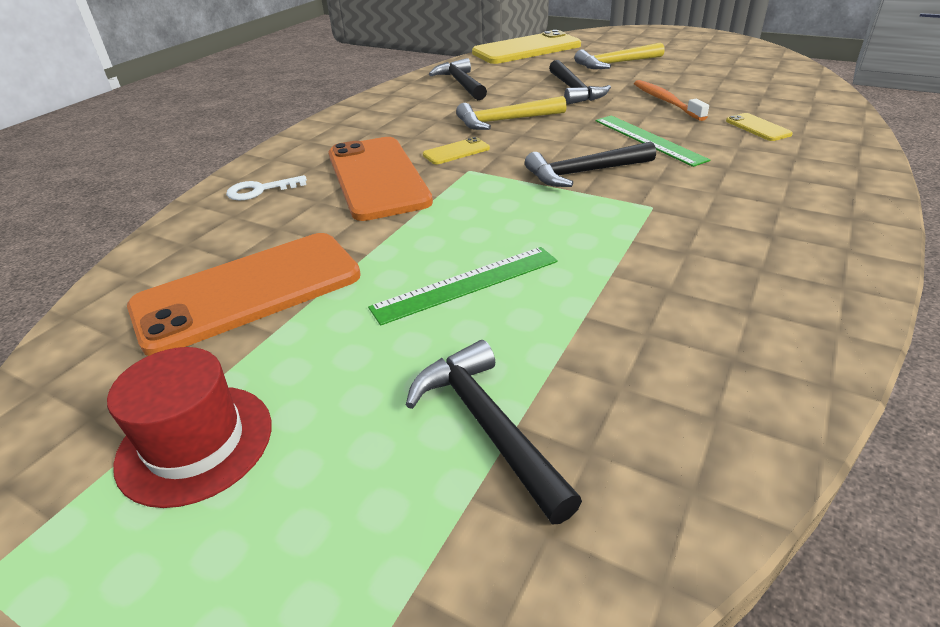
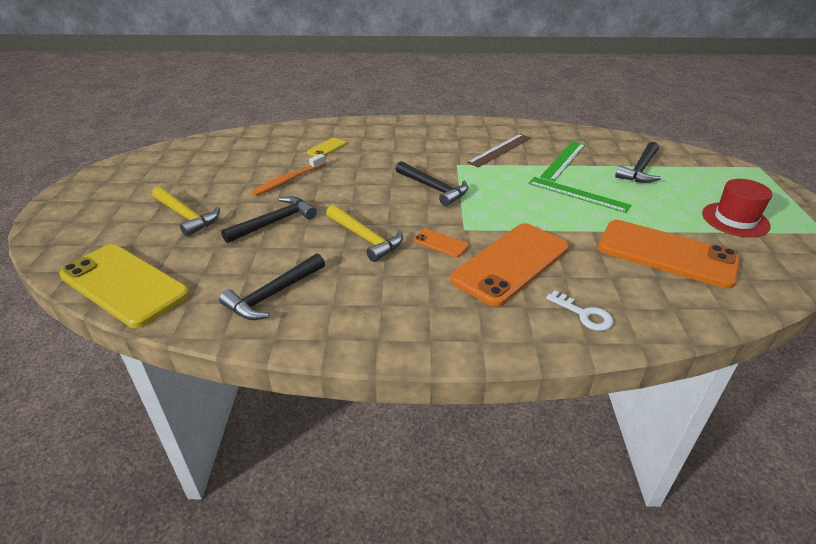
camera: 120 degrees left, 0 degrees up
yellow phone [423,137,490,164] -> orange phone [414,229,469,257]
green ruler [595,115,710,167] -> green ruler moved to [540,141,585,182]
none -> brown ruler [467,134,531,168]

